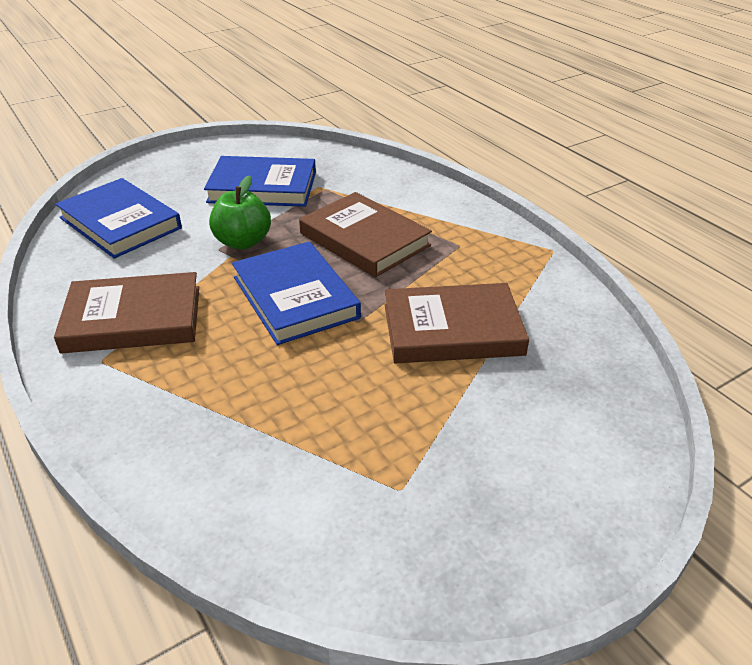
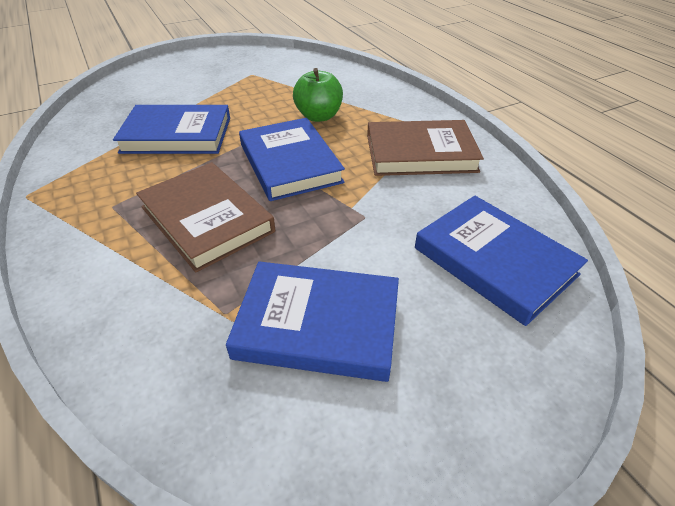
camera: 175 degrees left, 5 degrees up
green apple [209,175,271,249] -> green apple moved to [293,68,343,122]
brown book [385,283,529,363] -> blue book [113,105,230,154]

